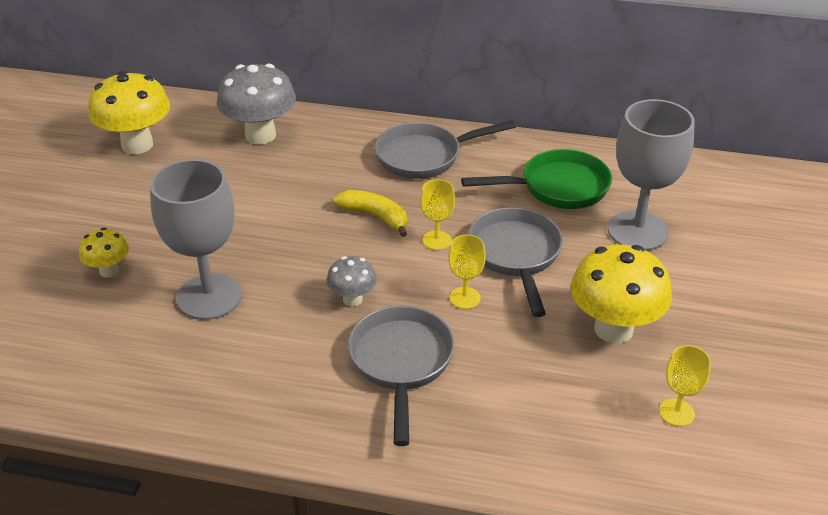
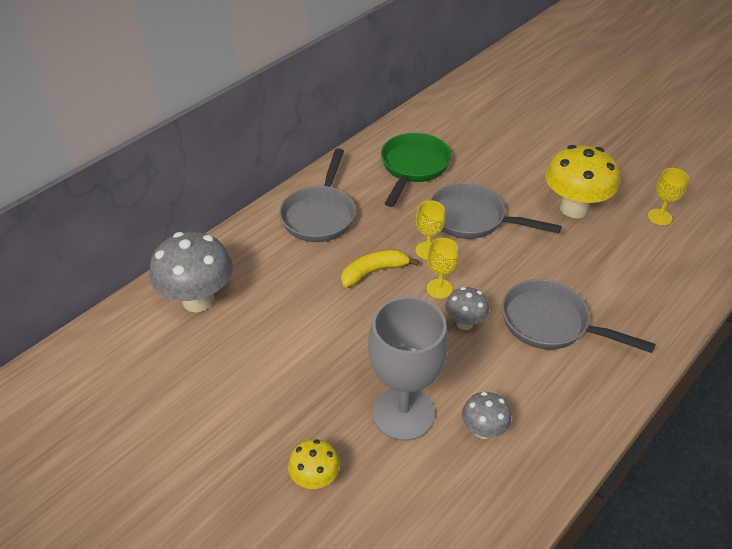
camera: 60 degrees left, 5 degrees up
yellow mushroom [88,71,170,154] -> none
yellow goblet [448,235,486,309] -> yellow goblet moved to [427,238,459,299]
grey goblet [608,99,695,251] -> none
none -> grey mushroom [462,392,511,439]

